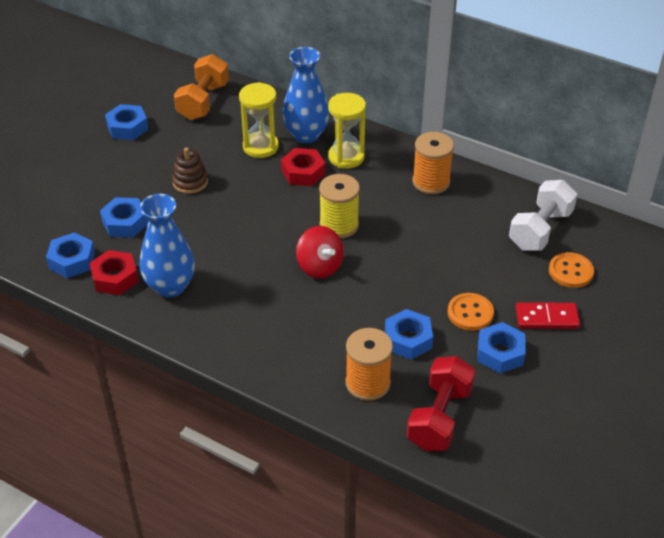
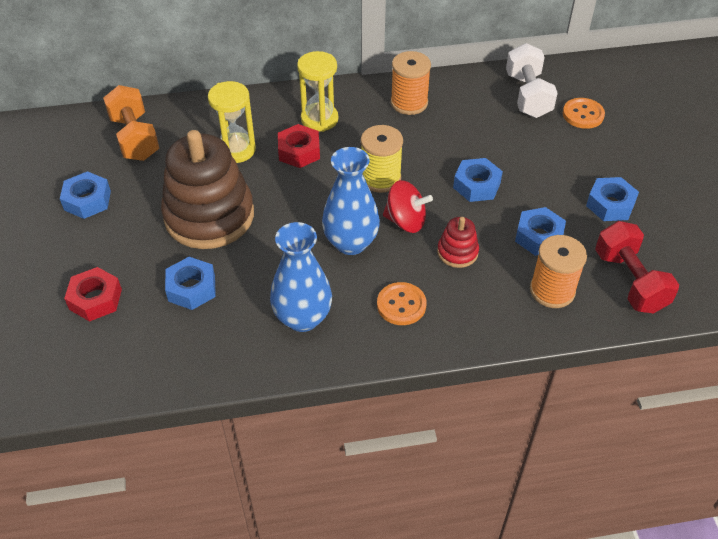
camera: 40 degrees left, 5 degrees up
blue nut [46,232,95,278] -> blue nut moved to [453,158,503,202]
red nut [90,250,138,295] -> red nut moved to [64,267,122,322]
brown stacking toy [172,147,208,194] -> brown stacking toy [161,130,254,249], size x2.27
blue vase [282,47,330,143] -> blue vase moved to [322,147,380,255]
orange button [448,293,494,331] -> orange button moved to [377,282,427,325]
red domino [516,302,580,329] -> none
none -> red stacking toy [437,217,479,268]

